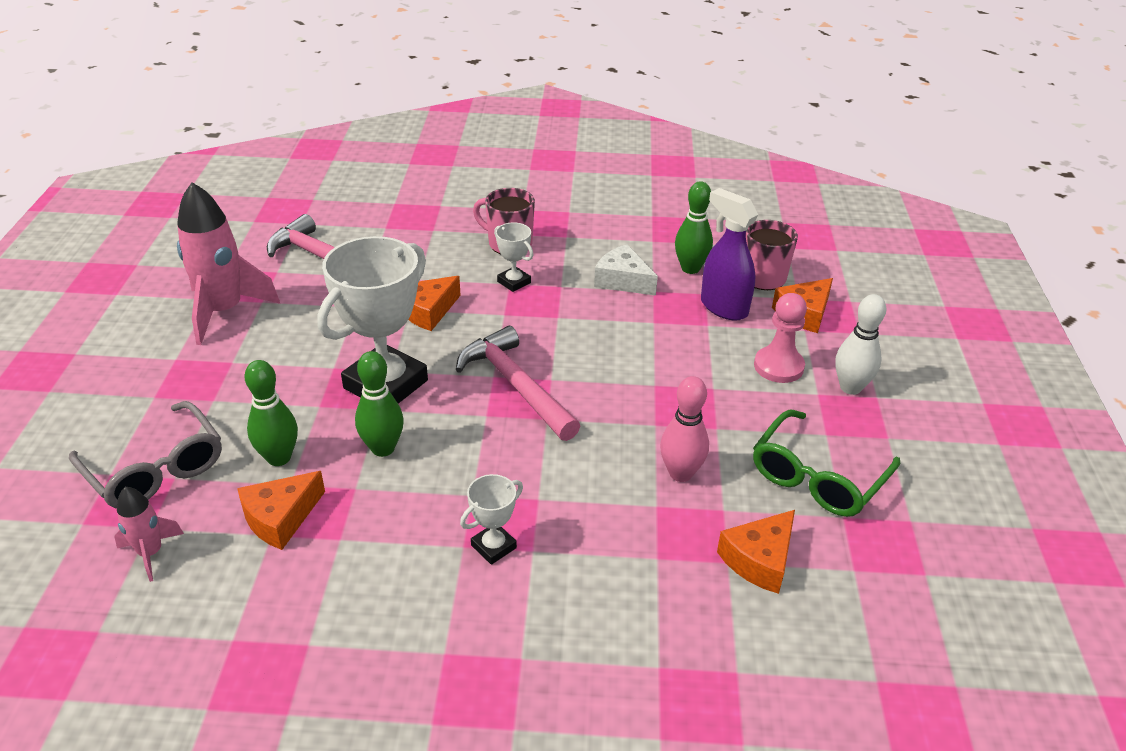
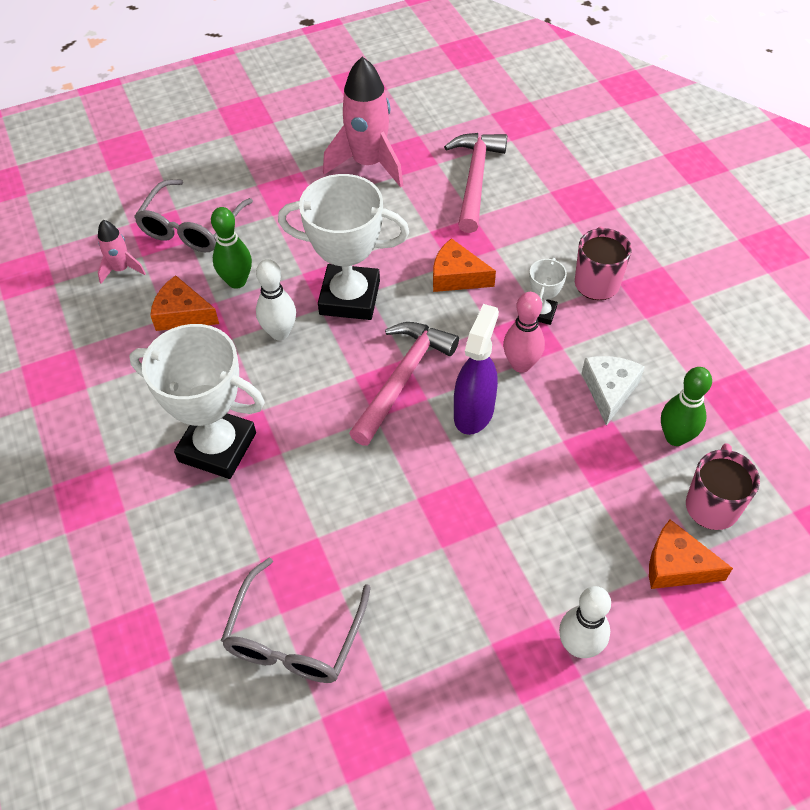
camera: 65 degrees right, 15 degrees up
green bowling pin [355,351,404,457] -> white bowling pin [256,259,296,340]
white trophy [460,474,523,565] -> white trophy [129,324,265,479], size x2.18
pink bowling pin [660,376,709,482] -> pink bowling pin moved to [503,292,545,373]
purple spray bottle [701,188,758,321] -> purple spray bottle moved to [454,304,499,435]
orange cheese [717,510,795,594] -> grey glasses [221,557,371,683]
green glasses [753,410,900,517] -> none
pink pawn [754,293,807,383] -> none

